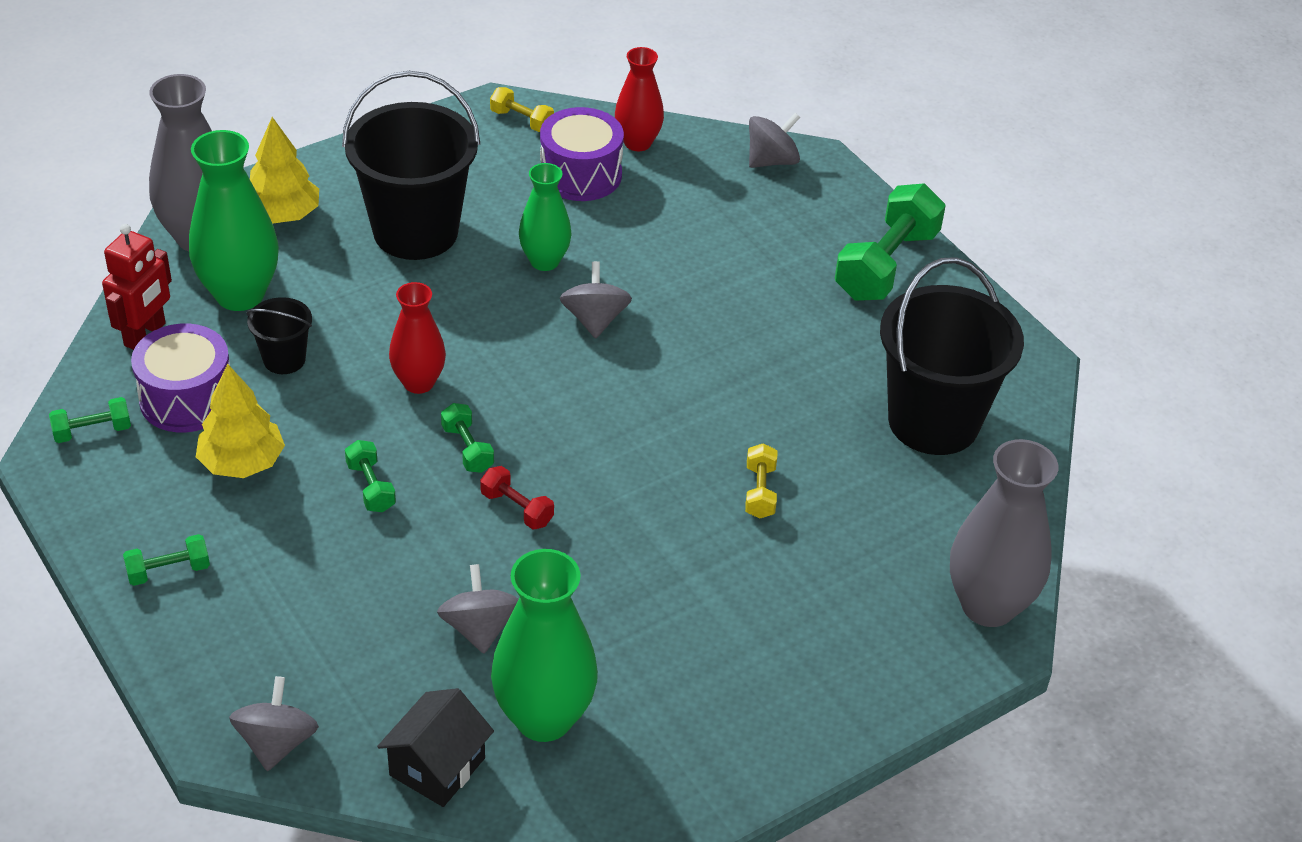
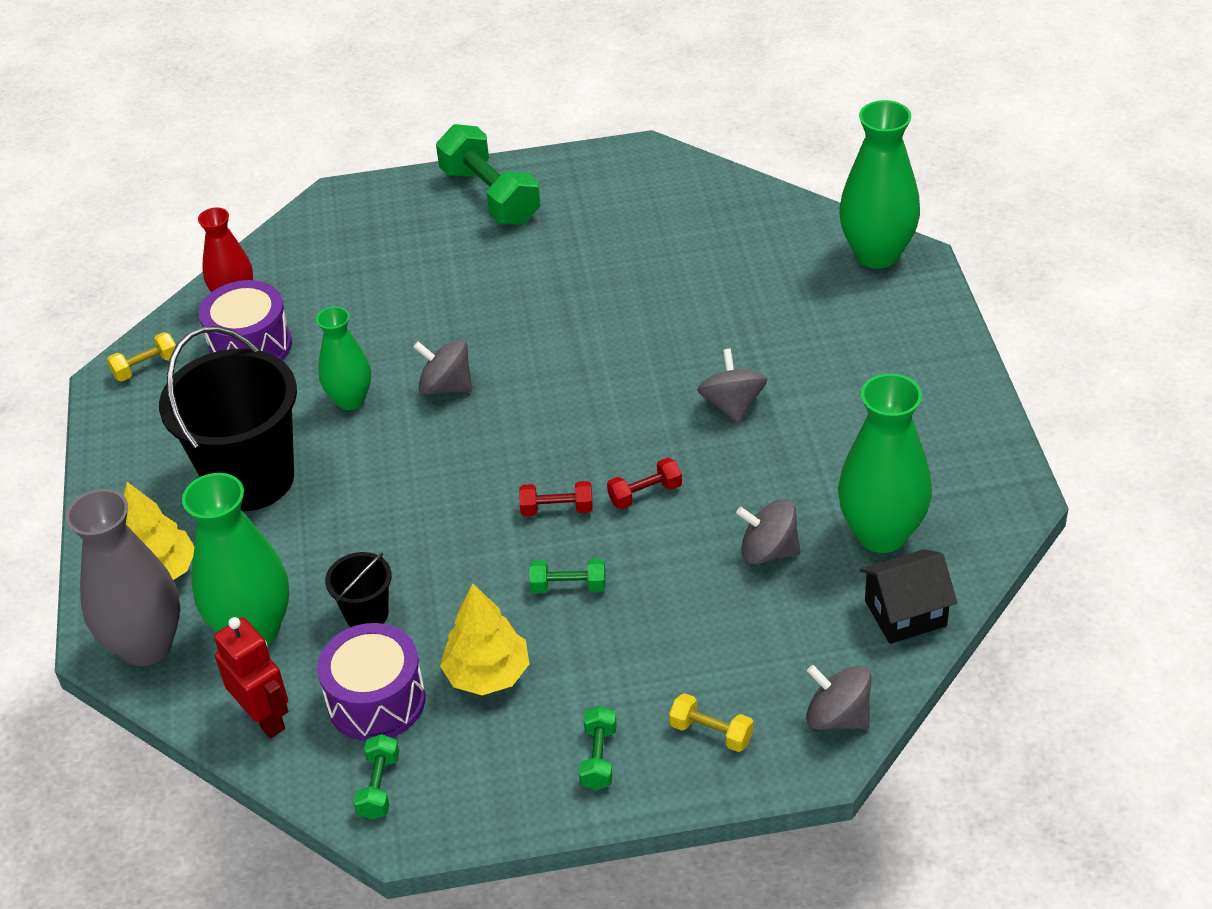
camera: 60 degrees left, 0 degrees up
black house [377,688,494,807] -> black house turned 75 degrees counterclockwise [860,549,957,644]
red vase [389,282,446,394] -> none
green dumbbell [441,403,494,473] -> red dumbbell [519,481,593,516]
yellow dumbbell [745,443,777,519] -> yellow dumbbell moved to [669,693,753,752]
grey spinning top [749,113,800,168] -> grey spinning top moved to [697,349,767,423]
black bucket [880,257,1024,455] -> none
grey vase [950,439,1058,627] -> green vase [839,100,920,269]

